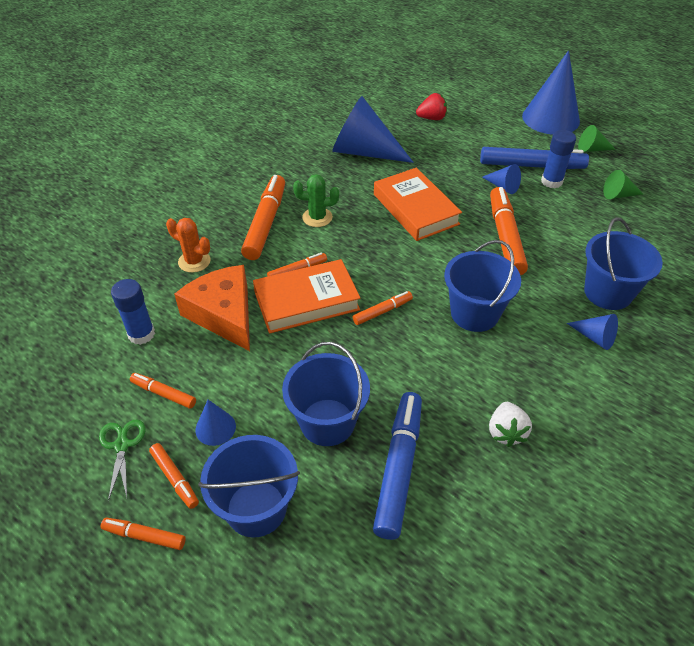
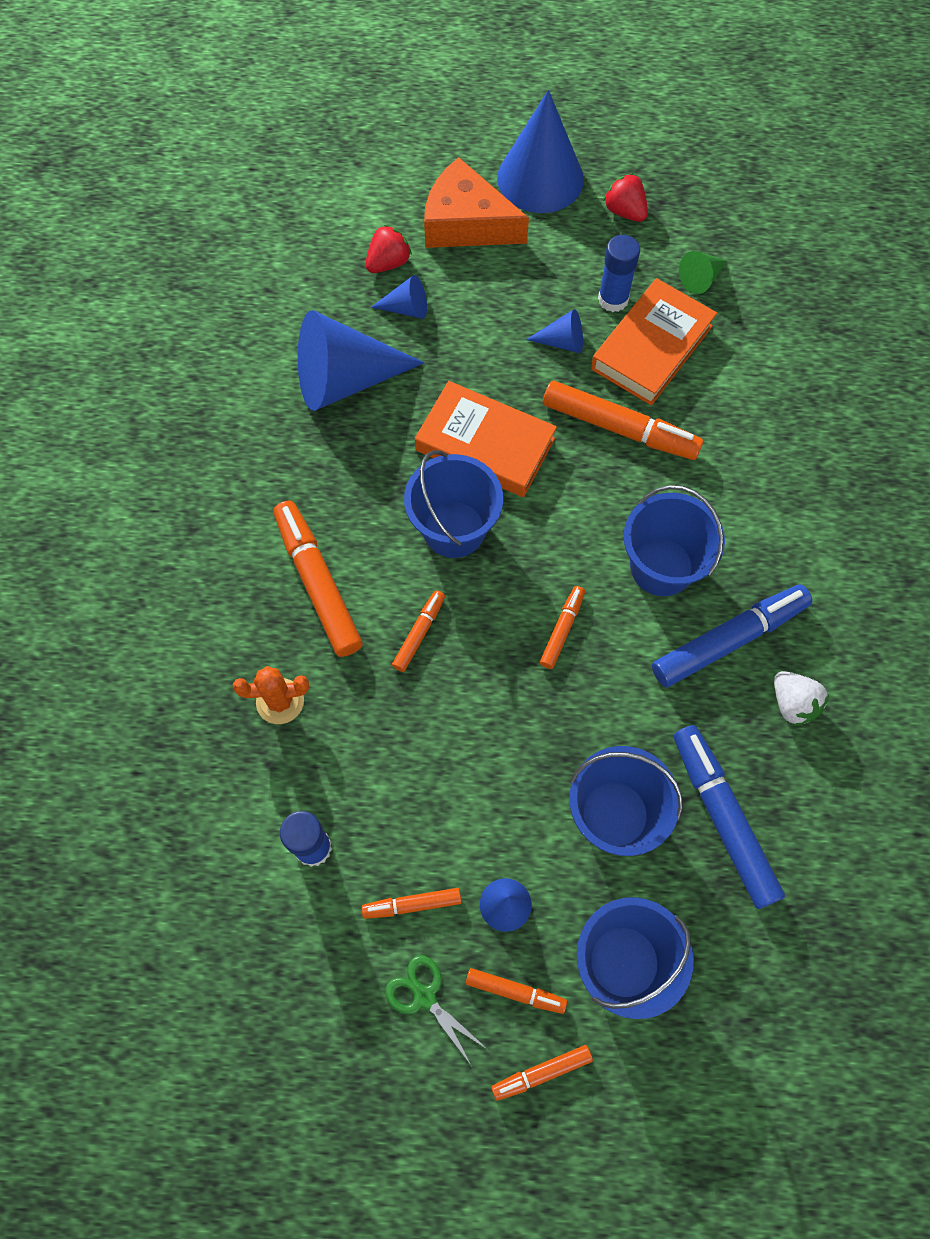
camera: 35 degrees left, 20 degrees up
orange cheese [174,265,250,351] -> orange cheese moved to [424,157,529,248]
orange book [253,259,361,334] -> orange book moved to [591,278,717,405]
green cactus [293,174,339,227] -> none
blue marker [480,147,589,169] -> blue marker moved to [652,584,812,688]
orange marker [490,187,528,275] -> orange marker turned 150 degrees clockwise [543,381,703,460]
blue cone [567,314,618,350] -> blue cone moved to [371,275,427,319]
green cone [578,125,616,152] -> red strawberry [603,173,648,222]
blue bucket [584,217,663,310] -> blue bucket moved to [404,450,503,558]

